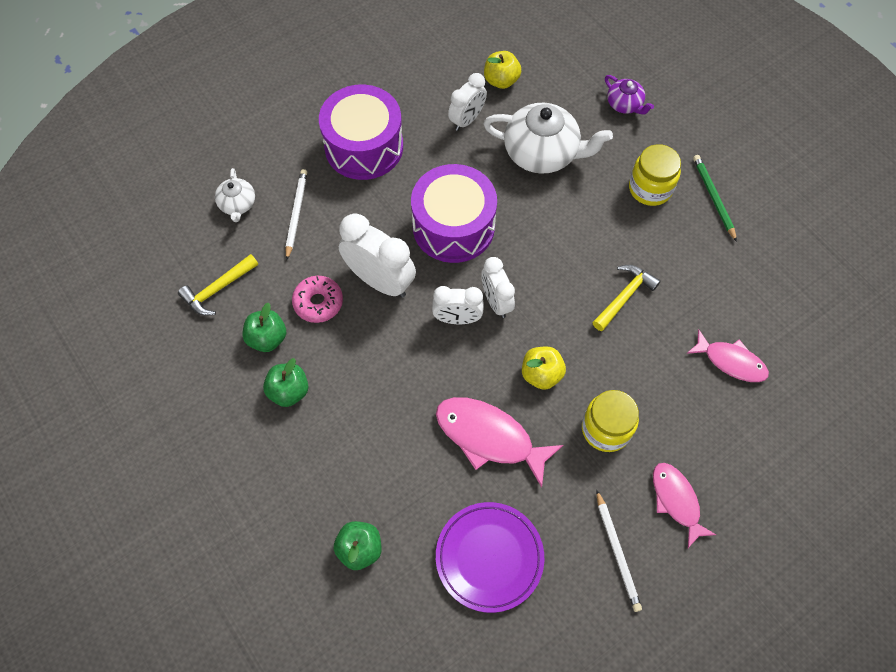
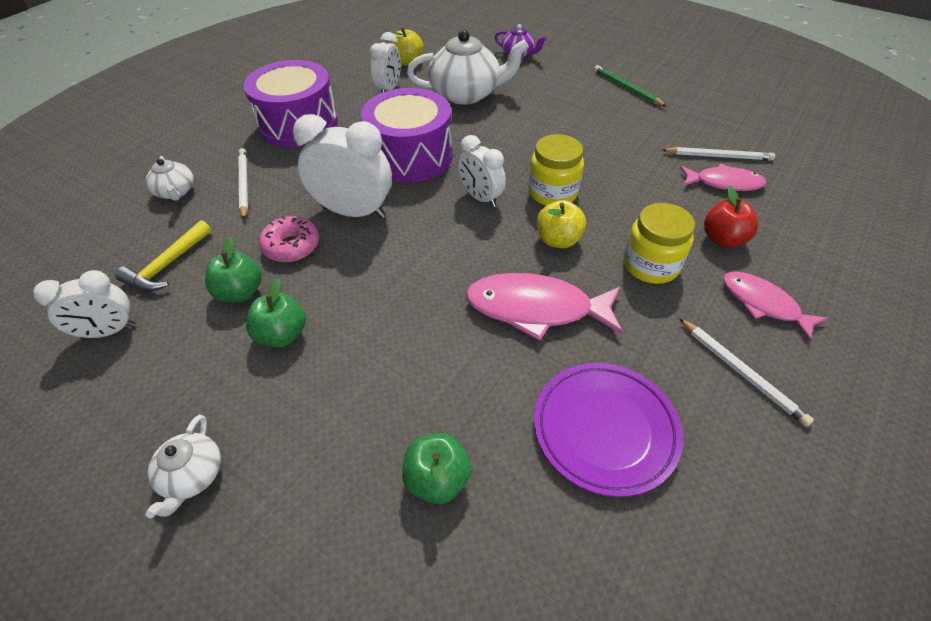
camera: 20 degrees left, 15 degrees down
white clock [432,286,484,324] -> white clock moved to [33,270,135,339]
yellow hammer [592,265,661,331] -> none
yellow jar [629,144,681,206] -> yellow jar moved to [528,134,584,206]
none -> white teapot [145,415,221,518]
none -> white pencil [662,147,775,161]
none -> red apple [704,186,758,247]

